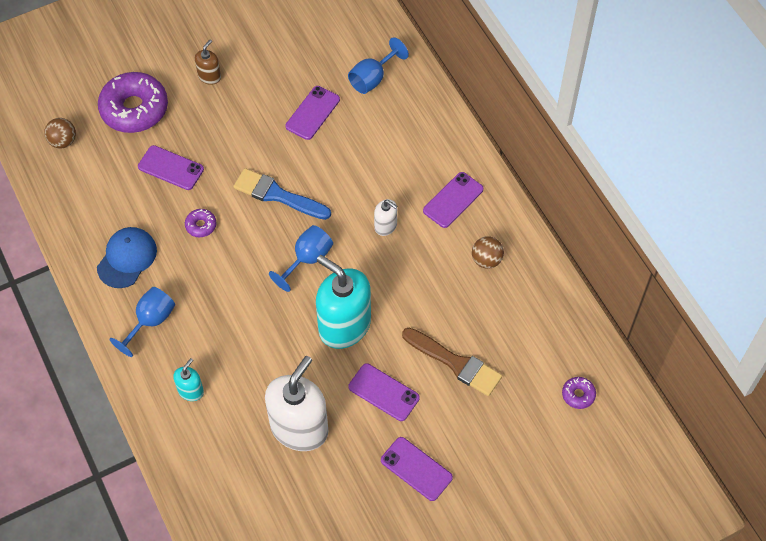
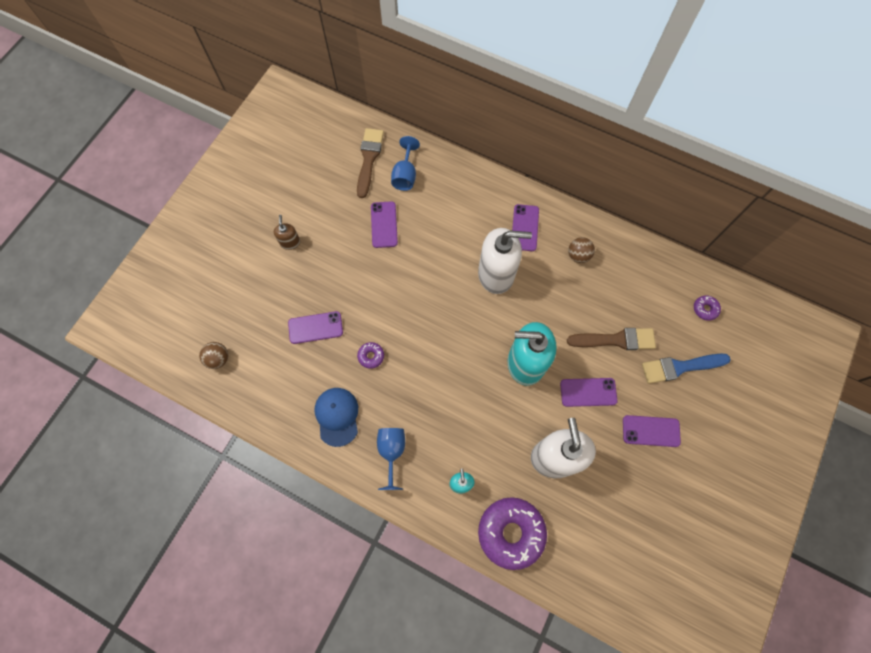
camera: 35 degrees left, 10 degrees up
purple donut [98,72,168,133] -> purple donut moved to [478,497,547,570]
blue brush [233,168,331,220] -> blue brush moved to [642,354,731,384]
blue goblet [269,225,333,292] -> none
white soap dispenser [374,199,397,236] -> white soap dispenser [478,228,532,294], size x2.17
none -> brown brush [357,128,384,198]

